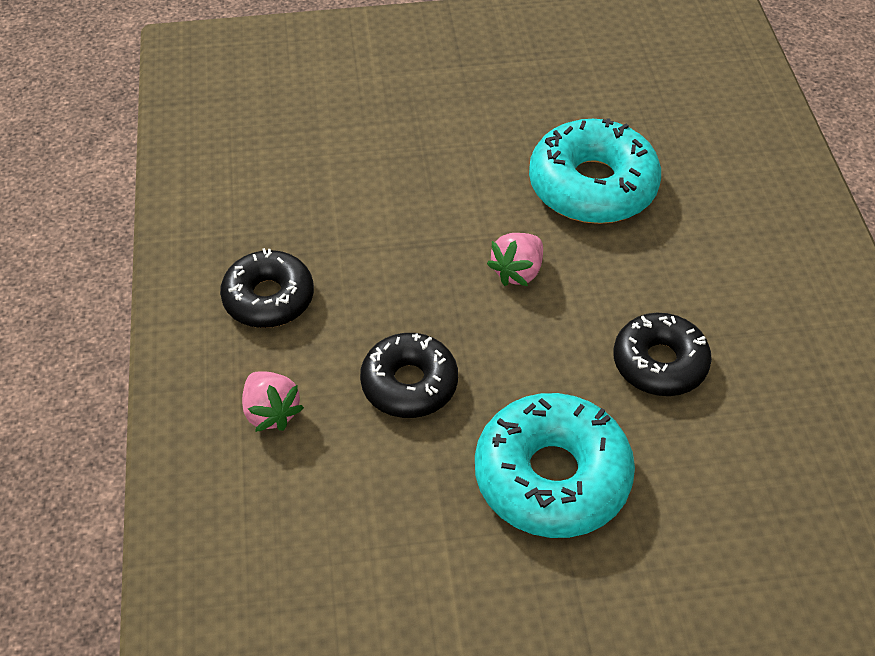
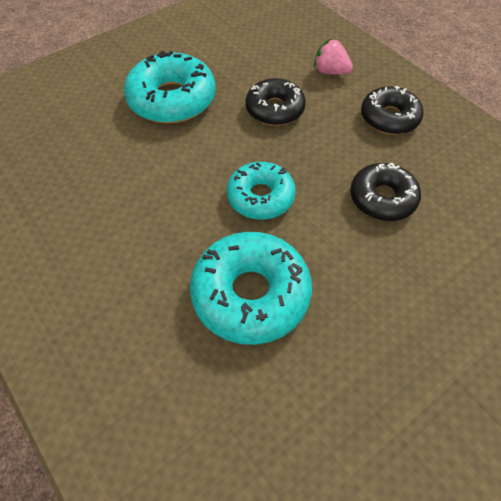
camera: 150 degrees right, 5 degrees up
pink strawberry [487,233,543,286] -> turquoise donut [227,162,296,220]
black donut [613,313,712,396] -> black donut moved to [350,163,421,221]

